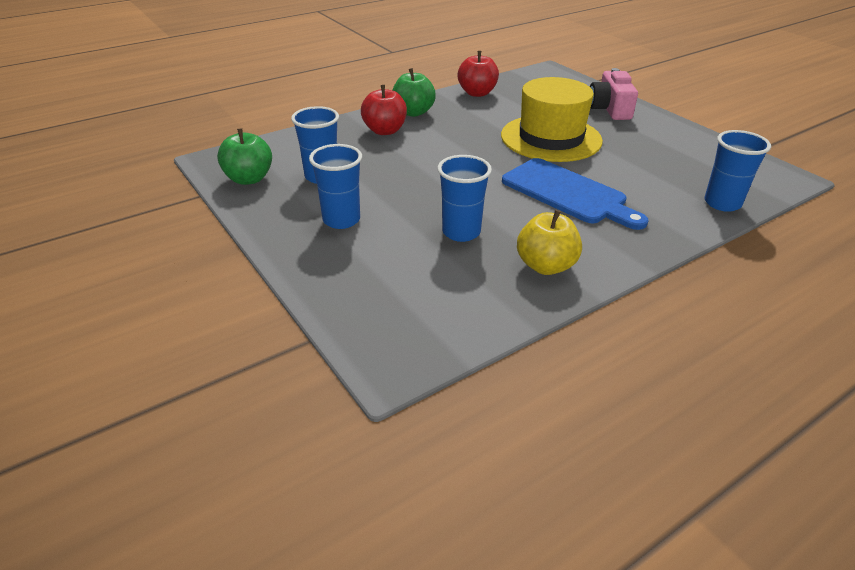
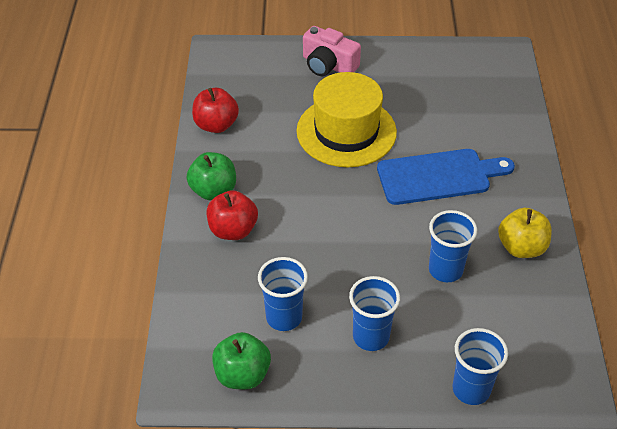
camera: 55 degrees left, 10 degrees up
blue cup [704,130,771,212] -> blue cup moved to [453,328,508,405]

